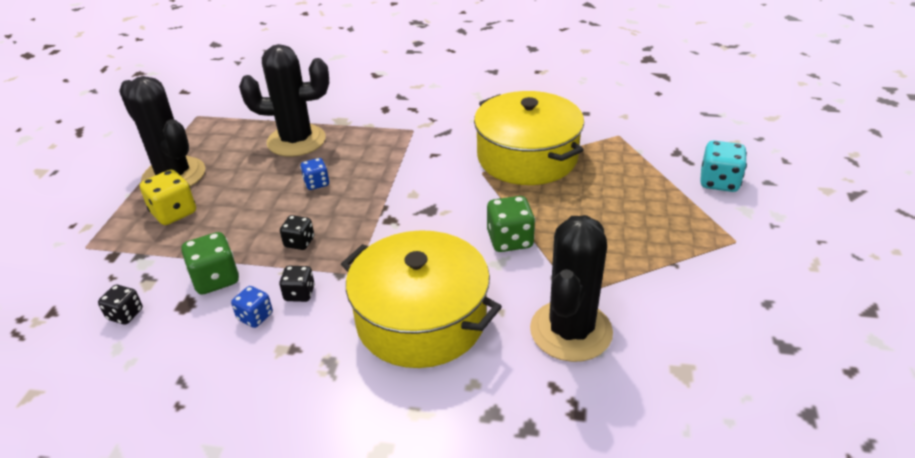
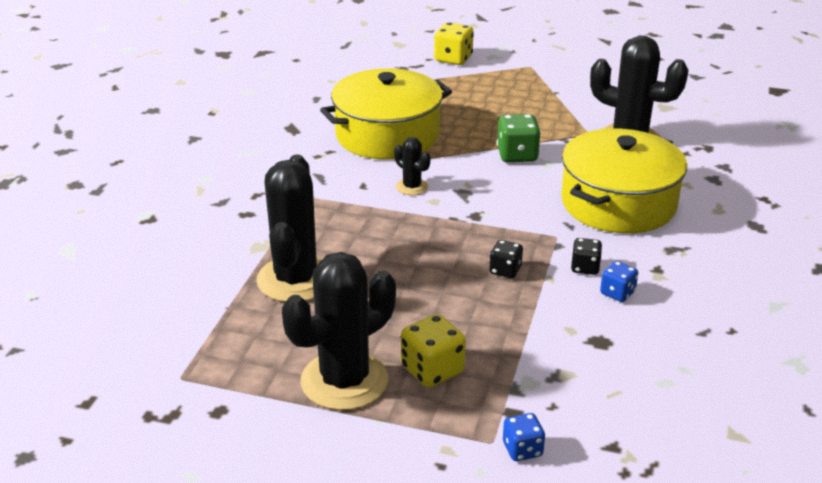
camera: 85 degrees left, 5 degrees down
black dice [98,285,143,325] -> none
green dice [181,232,239,295] -> none
blue dice [300,158,329,190] -> blue dice moved to [503,413,545,461]
turquoise dice [700,141,747,192] -> yellow dice [434,22,474,65]
none -> black cactus [394,137,431,195]

